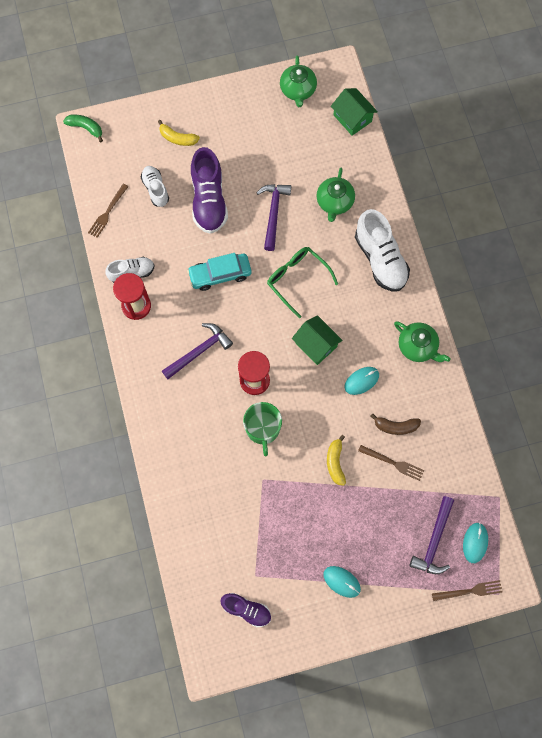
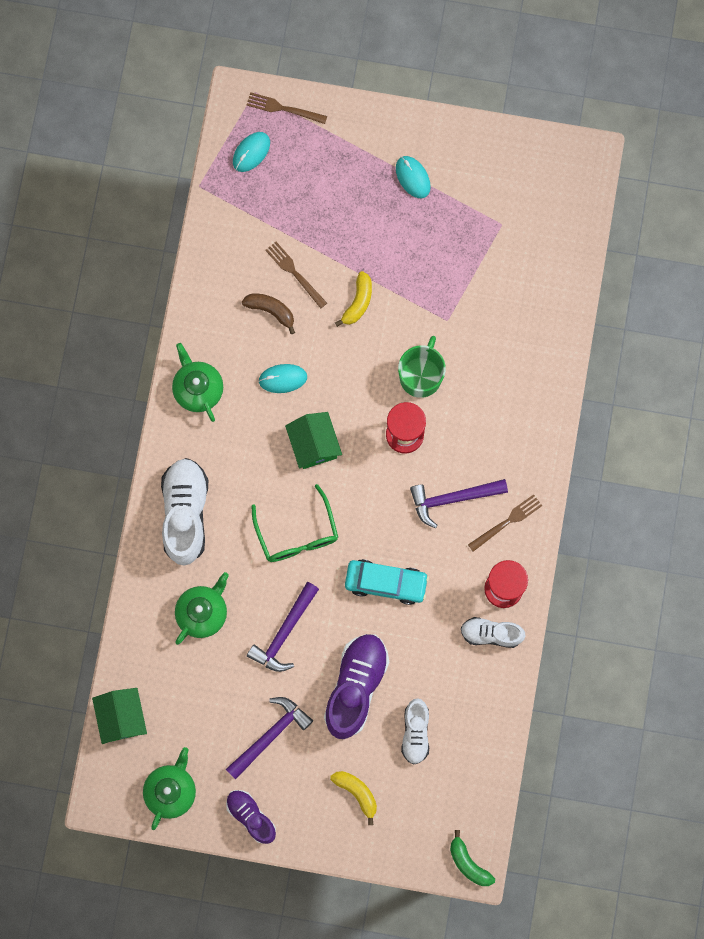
camera: 155 degrees left, 5 degrees up
brown fork [88,183,129,238] -> brown fork moved to [468,494,542,552]
purple shoe [220,593,271,627] -> purple shoe moved to [226,790,276,844]
purple hammer [410,496,454,574] -> purple hammer moved to [226,697,313,780]

